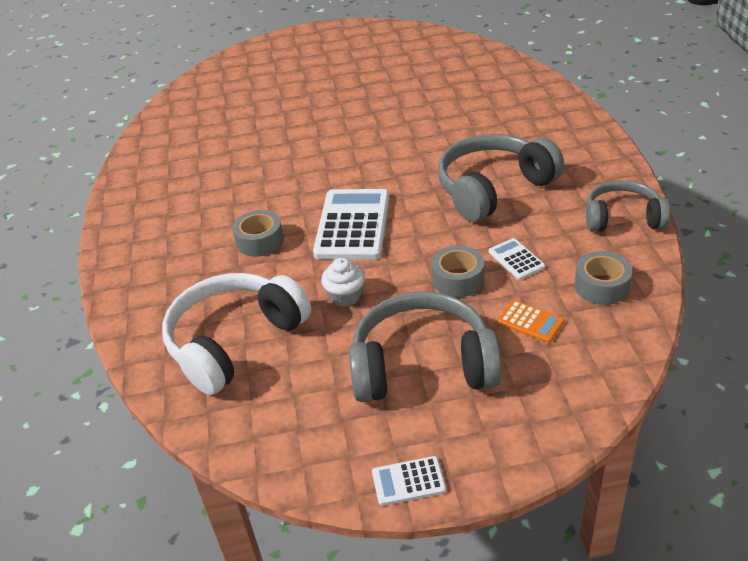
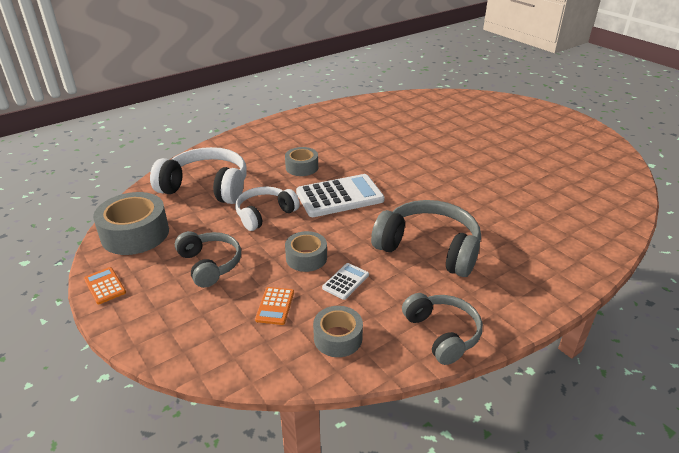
camera: 60 degrees right, 5 degrees down
white cupcake [321,258,365,306] -> white headphones [235,186,300,231]
grey headphones [349,292,502,402] -> grey headphones [175,231,241,288], size x0.63
white calculator [372,456,446,506] -> orange calculator [84,267,126,304]
none -> grey tape [93,192,169,255]

